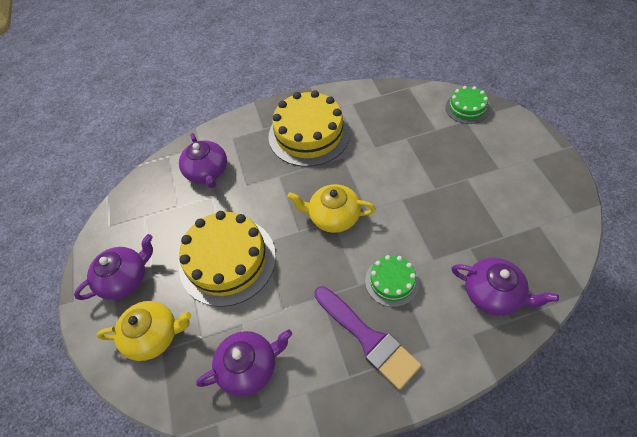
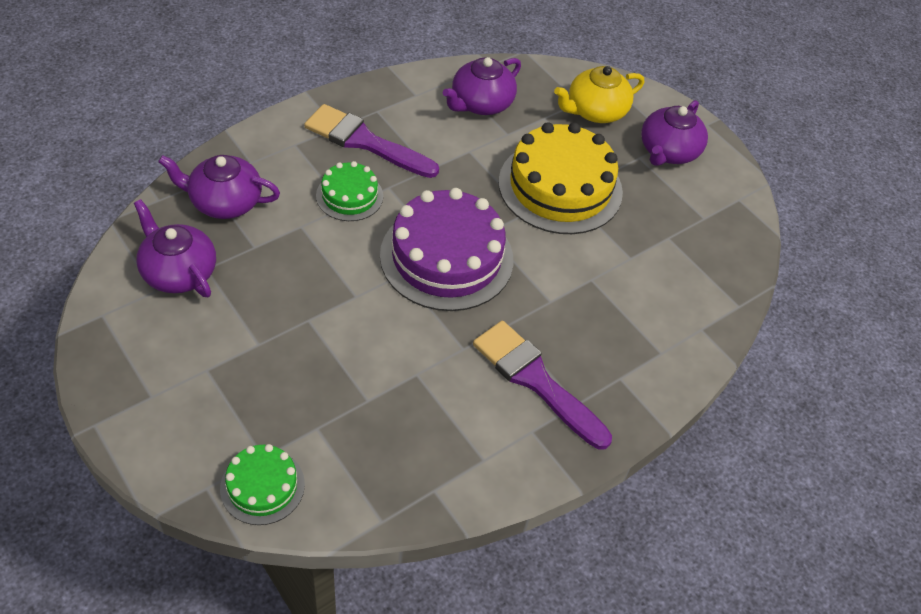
camera: 150 degrees right, 5 degrees down
purple teapot [179,133,227,188] -> purple teapot moved to [134,199,216,297]
yellow cake [269,90,351,167] -> purple brush [473,321,612,449]
yellow teapot [287,184,376,233] -> purple cake [380,188,513,311]

